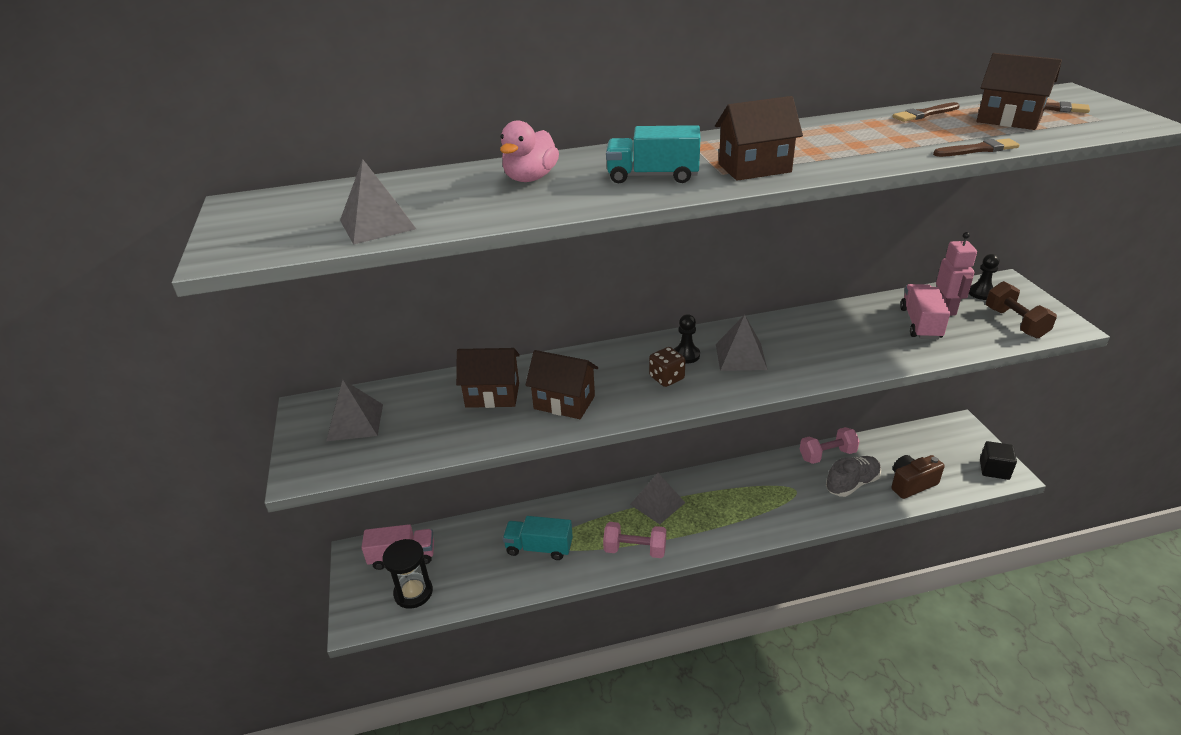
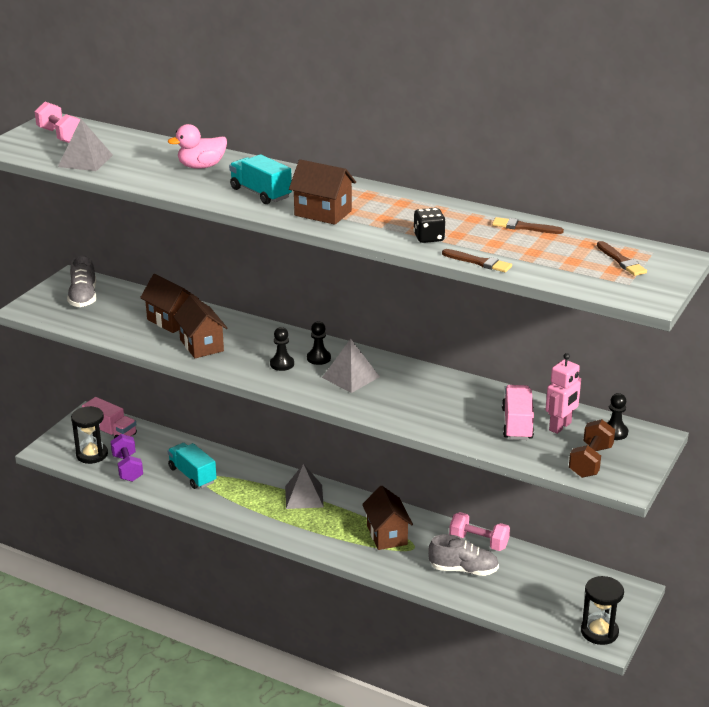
camera: 40 degrees right, 5 degrees down
grey pyramid [326,380,383,441] -> grey shoe [67,255,96,307]
pink dumbbell [603,522,666,558] -> pink dumbbell moved to [35,102,80,143]
brown dice [649,347,685,387] -> black pawn [270,327,294,371]
brown camera [891,455,945,499] -> none
pink truck [900,284,950,339] -> pink truck turned 45 degrees counterclockwise [502,385,534,440]
brown house [976,53,1062,130] -> brown house moved to [362,486,413,550]
black cube [980,441,1017,480] -> black hourglass [581,576,624,645]
none -> purple dumbbell [110,434,143,482]
none -> black dice [413,208,446,243]

